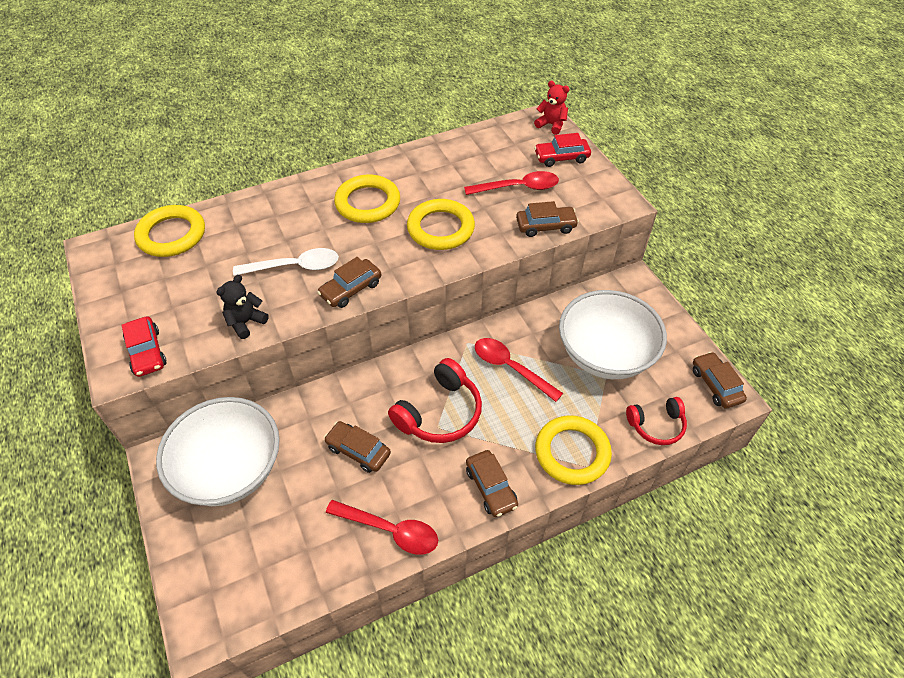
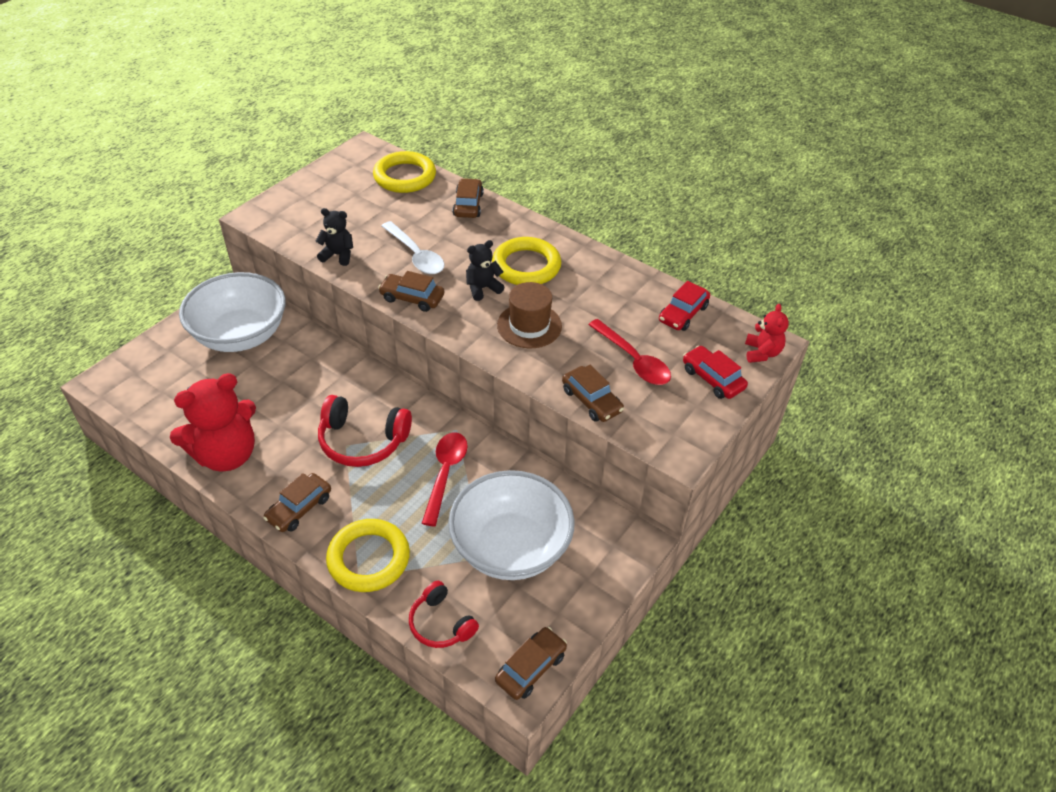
camera: 60 degrees right, 5 degrees down
red car [122,316,167,377] -> red car moved to [659,281,710,331]
brown car [324,421,391,473] -> brown car moved to [453,178,484,218]
red spoon [326,500,438,555] -> red teddy bear [170,373,256,472]
yellow ring [407,199,475,250] -> brown hat [497,282,562,348]
none -> black teddy bear [466,240,505,301]

